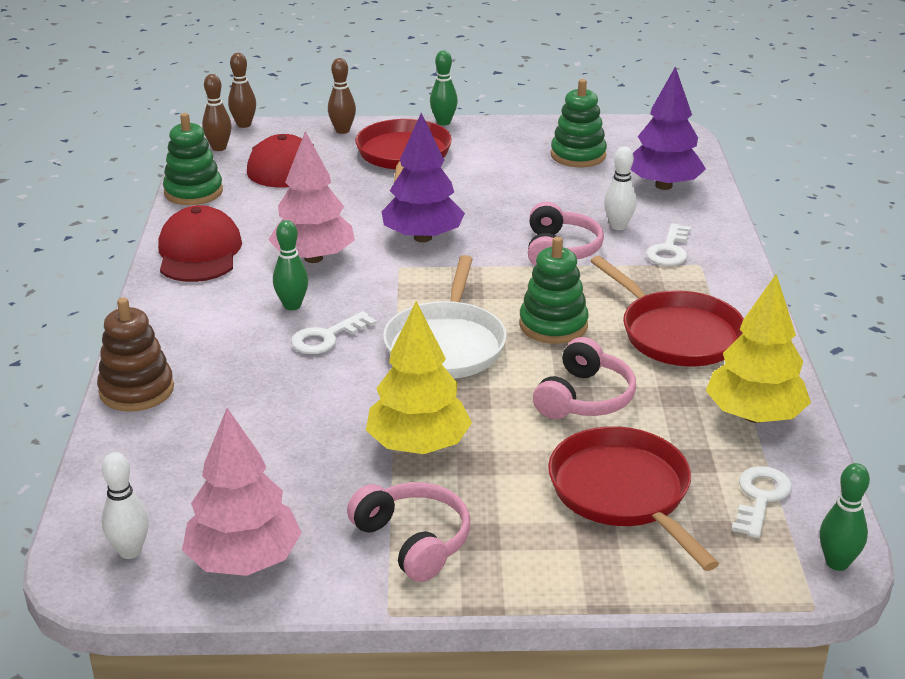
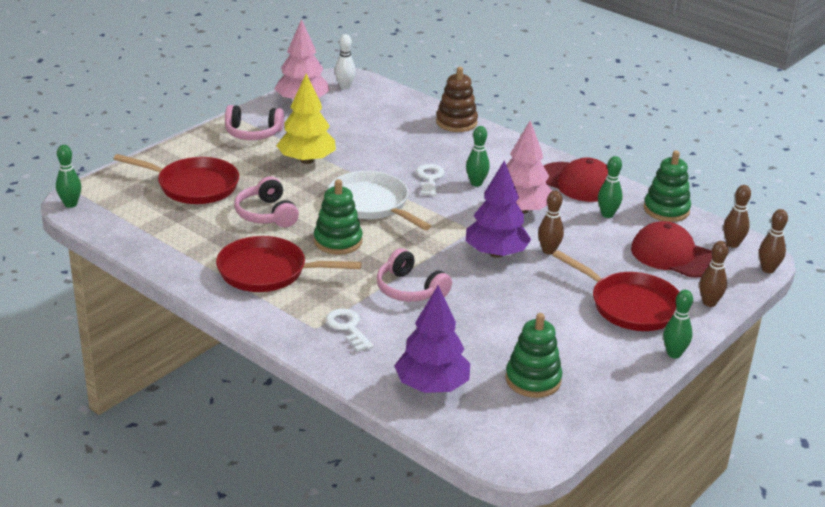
camera: 130 degrees right, 0 degrees up
white bowling pin [604,146,637,230] -> none
yellow tree [706,274,811,423] -> none
white key [731,466,792,538] -> none
none -> brown bowling pin [538,191,564,255]
none -> green bowling pin [598,156,623,218]

